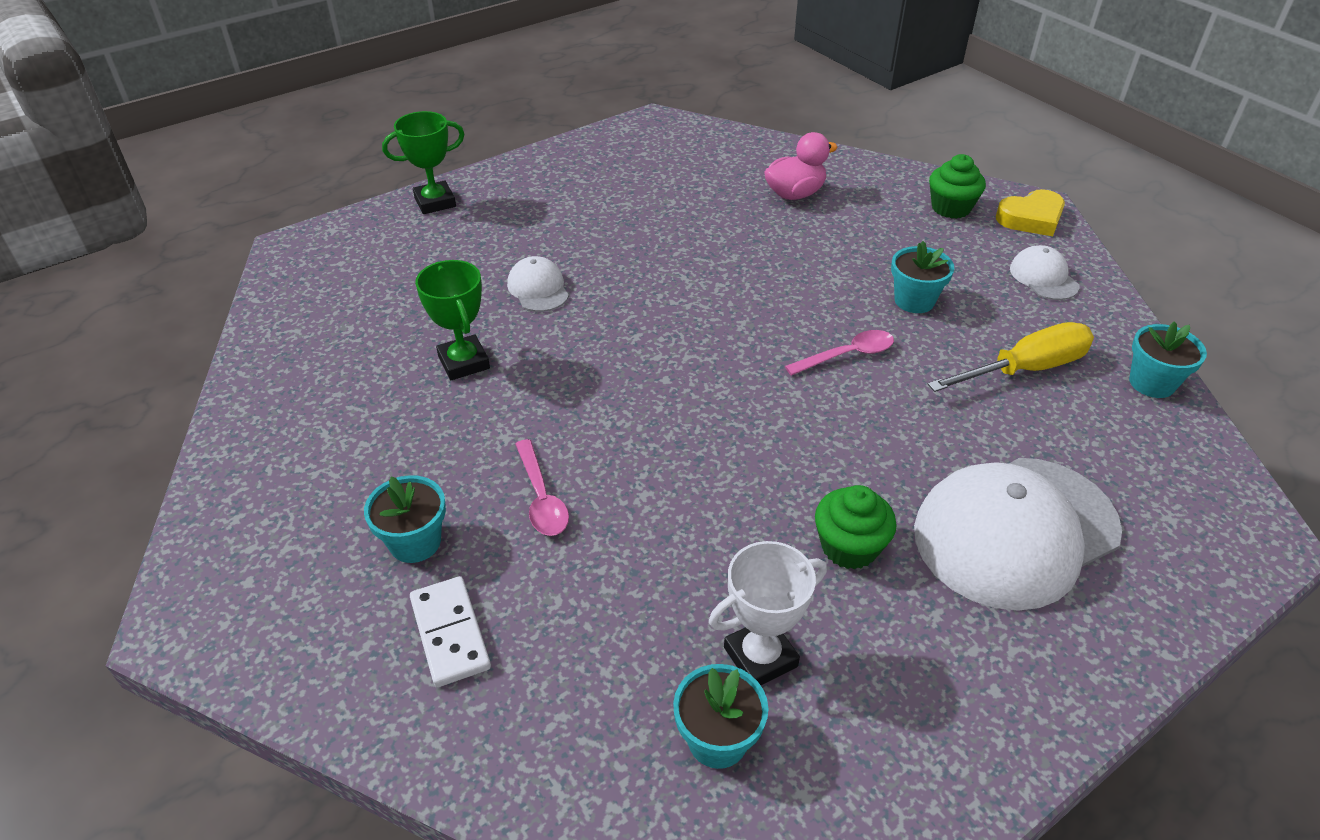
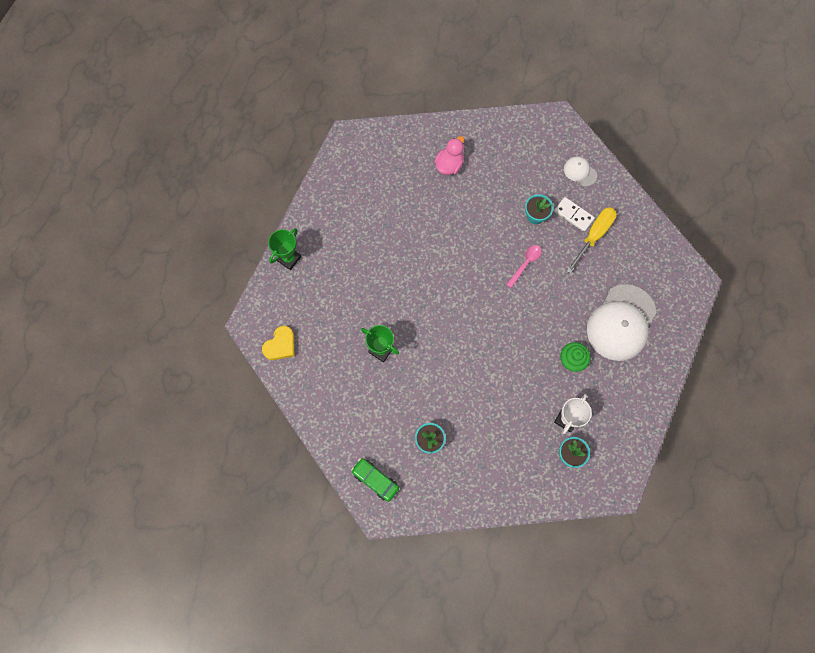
camera: 30 degrees left, 30 degrees up
white domino [410,576,491,687] -> white domino moved to [554,197,595,232]
white cap [507,256,569,312] -> none
pink spoon [515,439,569,536] -> none
green cupcake [929,154,986,219] -> none
yellow heart [996,189,1065,236] -> yellow heart moved to [262,326,295,360]
turquoise flower pot [1129,321,1207,398] -> none
none -> green car [351,458,399,502]

